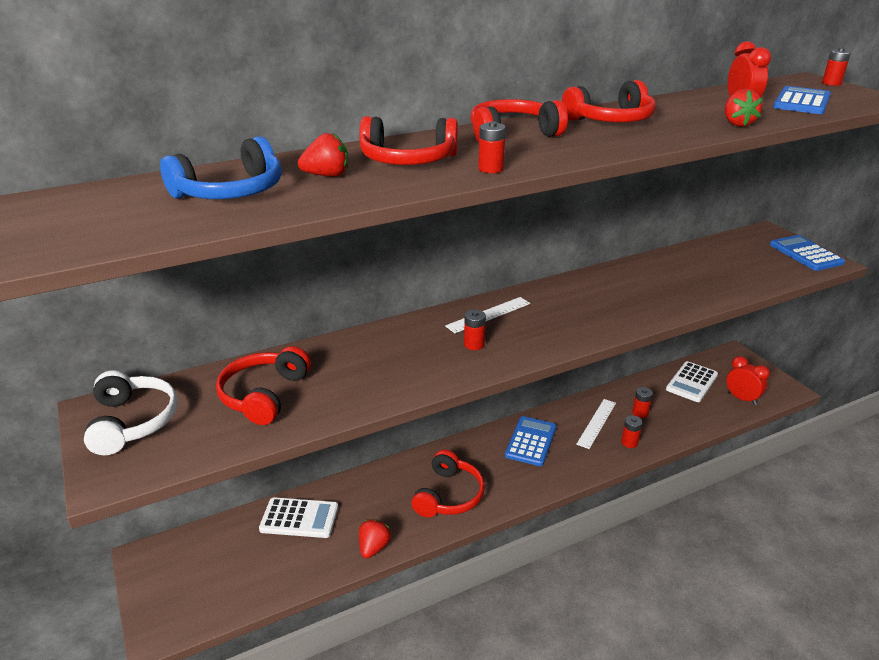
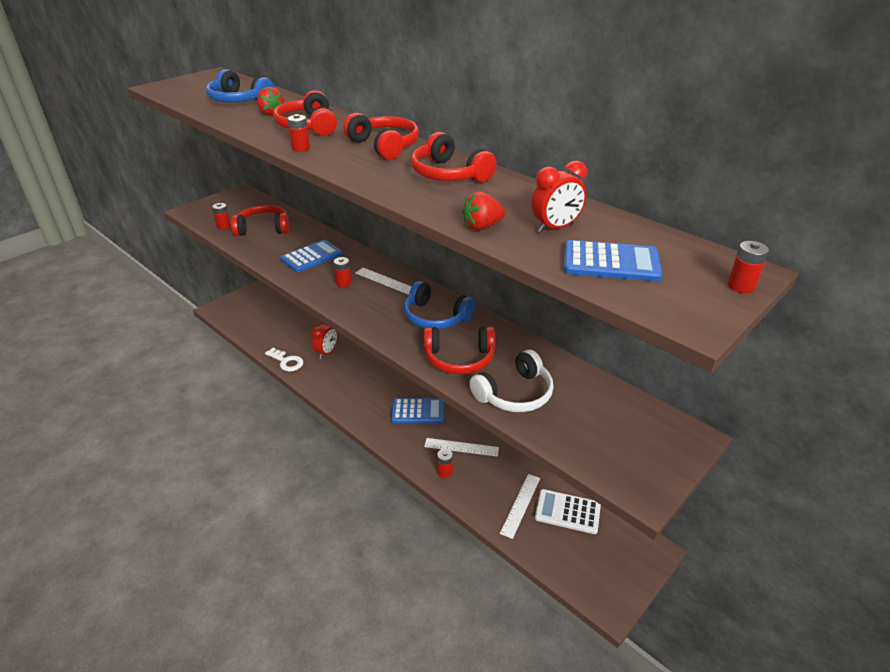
camera: 70 degrees right, 5 degrees up
white headphones [84,370,178,455] -> white headphones moved to [469,350,554,412]
white calculator [259,497,338,538] -> none
red strawberry [359,519,391,558] -> white key [265,348,304,372]
red headphones [411,450,485,517] -> red headphones moved to [424,327,495,374]
red battery [632,387,653,418] -> red battery moved to [212,203,231,230]
red clock [726,356,770,405] -> red clock moved to [312,322,337,359]
blue calculator [770,235,845,271] -> blue calculator moved to [280,240,342,272]
none -> blue headphones [404,281,475,329]
none -> white ruler [500,474,540,539]

